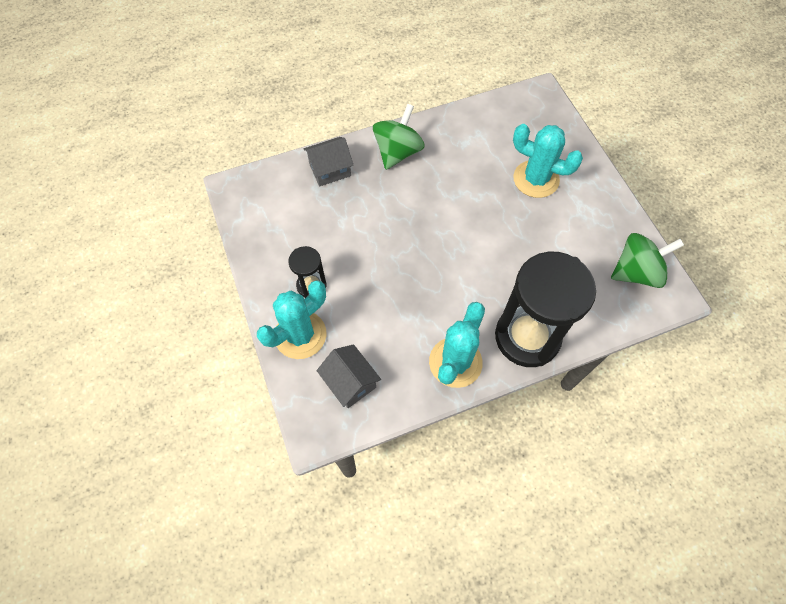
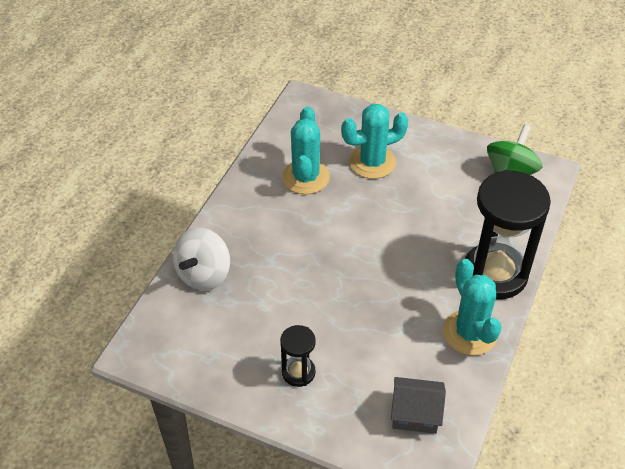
camera: 45 degrees left, 15 degrees down
turquoise cactus [257,280,326,359] -> turquoise cactus moved to [282,107,330,194]
grey house [303,137,353,186] -> white spinning top [173,227,230,291]
green spinning top [373,104,425,170] -> none

